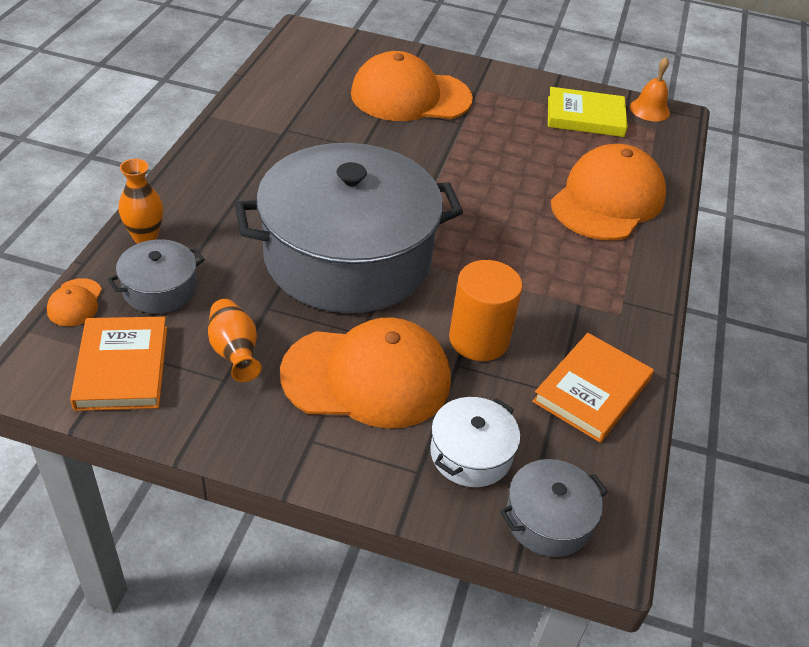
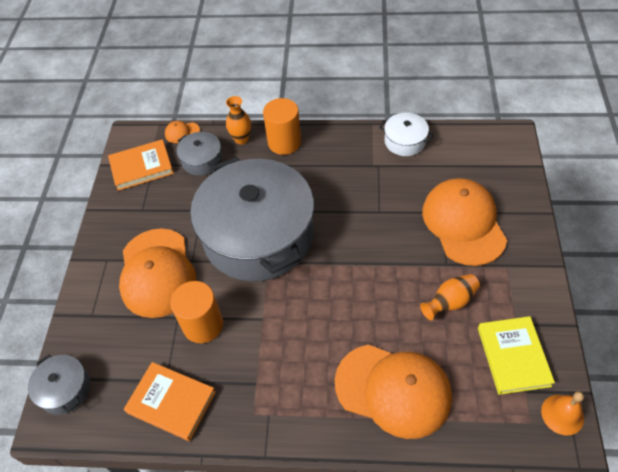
camera: 85 degrees right, 10 degrees up
orange vase [208,299,262,382] -> orange vase moved to [420,274,480,320]
white pot [430,397,520,487] -> white pot moved to [379,113,434,156]
none -> orange cylinder [263,98,301,155]

